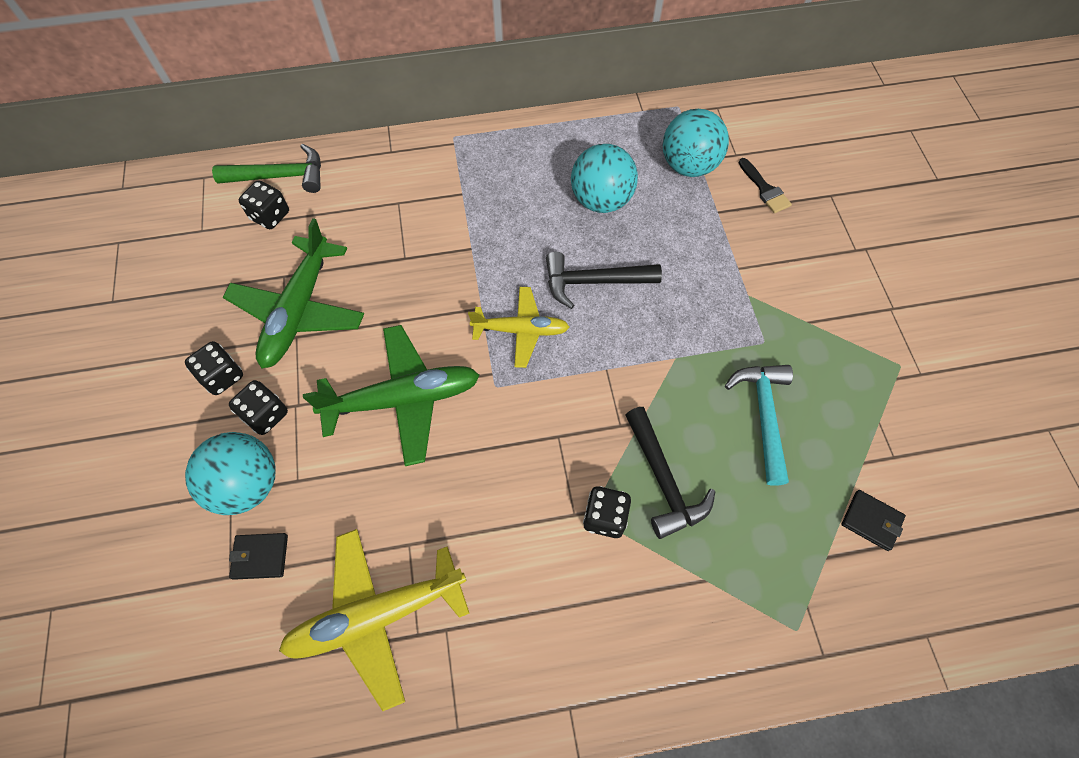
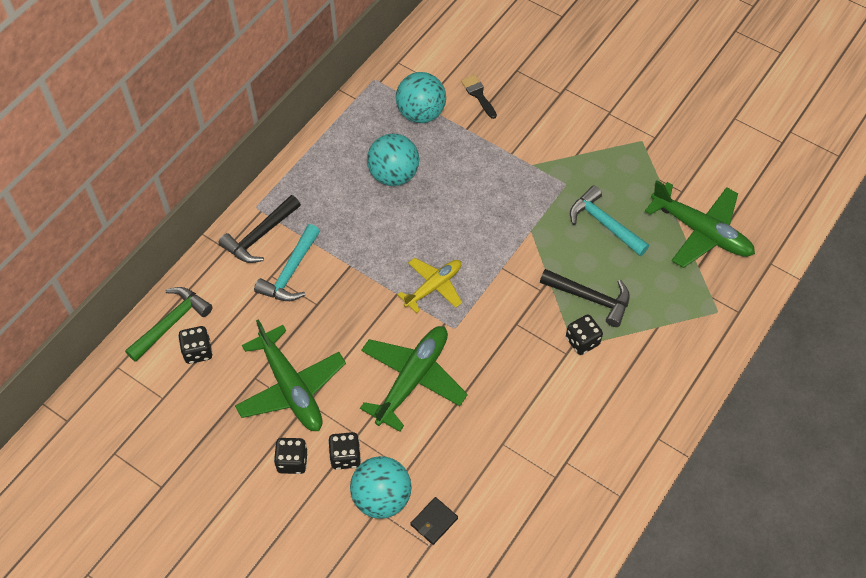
camera: 45 degrees left, 5 degrees down
yellow plane [279,529,469,711] -> none
black hammer [546,252,662,309] -> black hammer moved to [218,195,301,263]
black brush [739,158,792,213] -> black brush turned 135 degrees counterclockwise [461,75,497,119]
black wallet [841,490,906,551] -> green plane [645,180,755,268]
none -> turquoise hammer [254,224,320,301]

